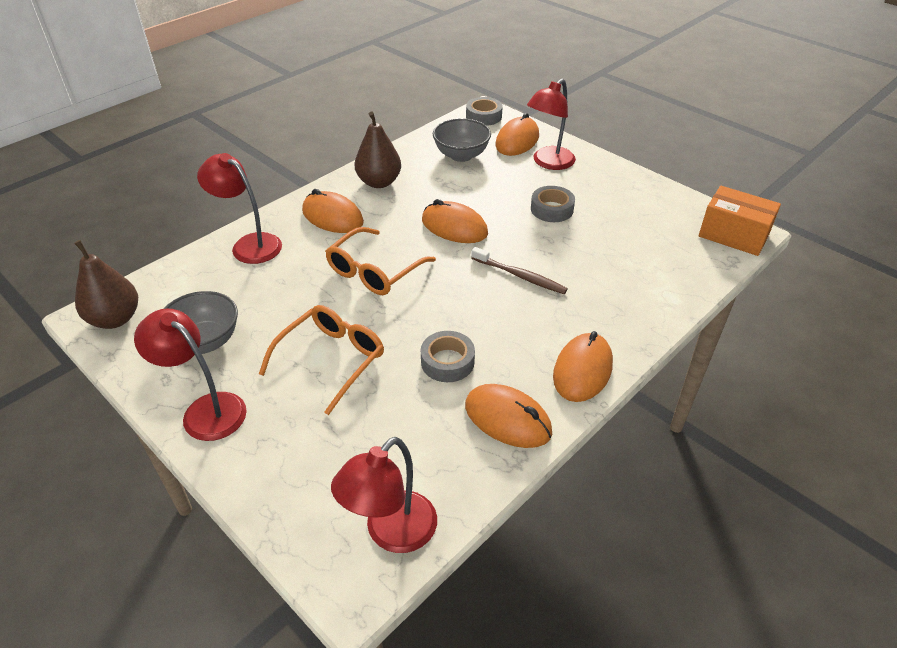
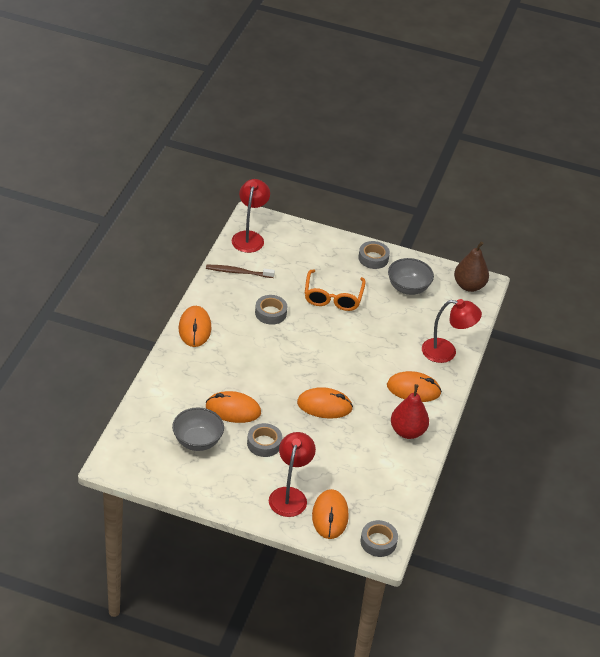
camera: 150 degrees right, 0 degrees up
red lamp [134,309,247,441] -> grey tape [358,241,390,269]
orange glasses [325,227,436,295] -> none
brown pear [355,112,401,188] -> red pear [391,384,429,439]
grey bowl [433,118,491,162] -> grey bowl moved to [172,407,224,451]
orange mouse [465,384,552,448] -> orange mouse moved to [206,391,261,423]
brown toothbrush [471,247,568,294] -> brown toothbrush moved to [206,265,275,278]
orange box [699,186,781,256] -> none

